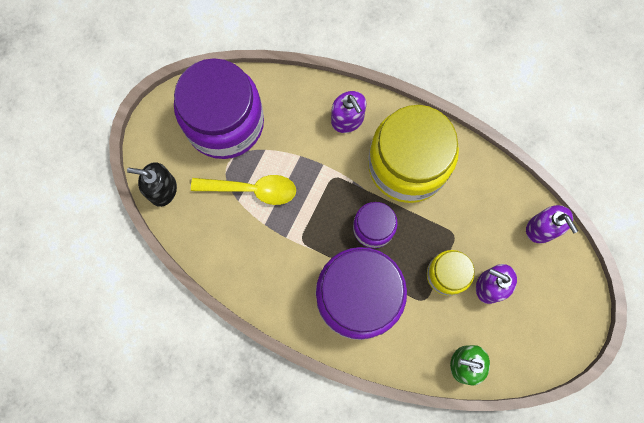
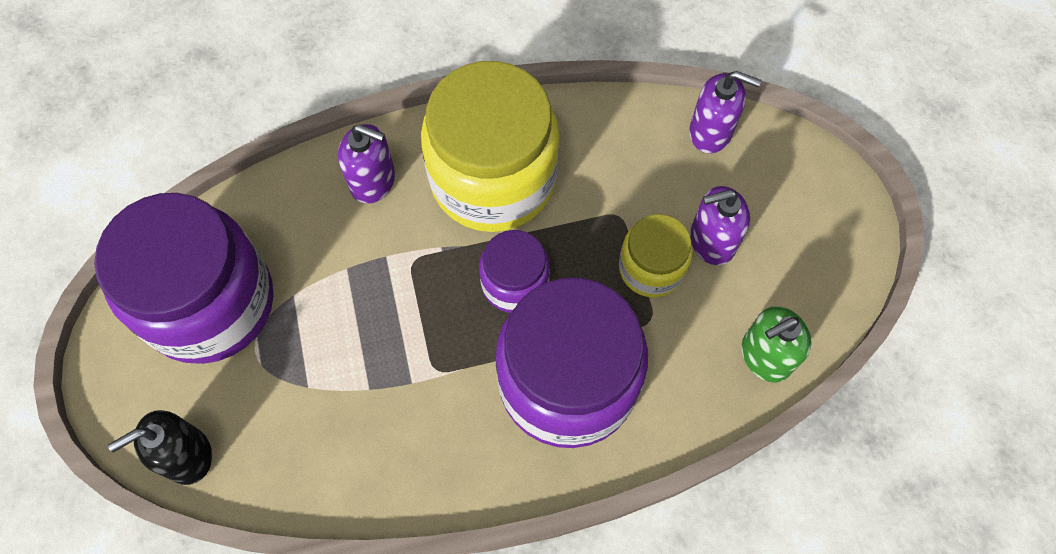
camera: 40 degrees left, 10 degrees down
yellow spoon [191,175,296,205] -> none

